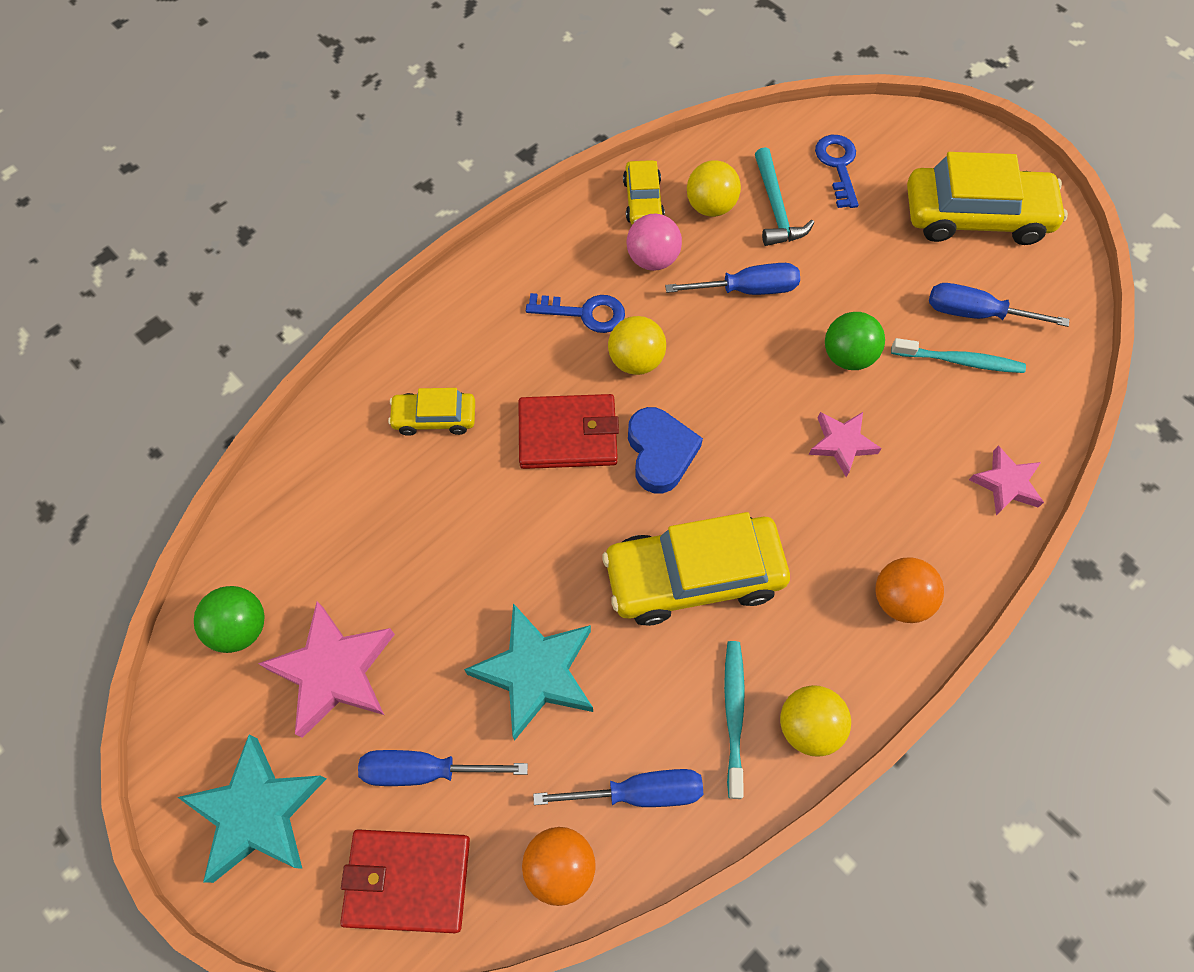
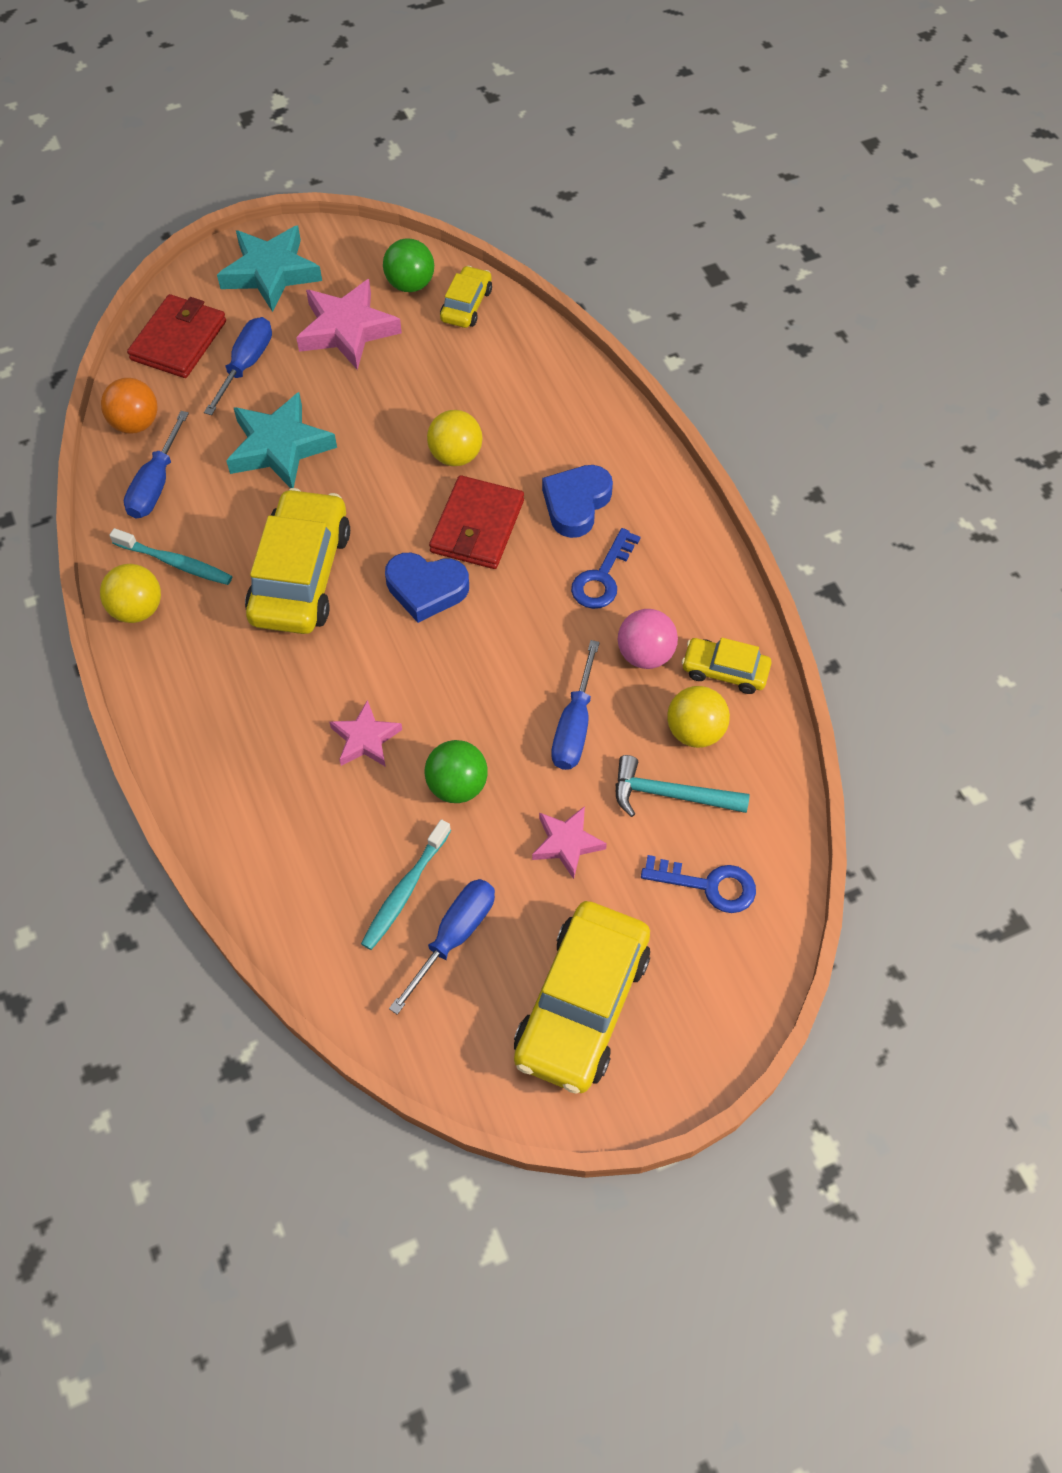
camera: 110 degrees right, 5 degrees down
yellow car [388,388,475,436] -> yellow car moved to [440,266,492,328]
yellow ball [608,316,666,375] -> yellow ball moved to [427,410,482,466]
orange ball [875,558,944,623] -> none
pink star [969,446,1044,515] -> pink star moved to [532,806,607,879]
none -> blue heart [542,465,613,538]

